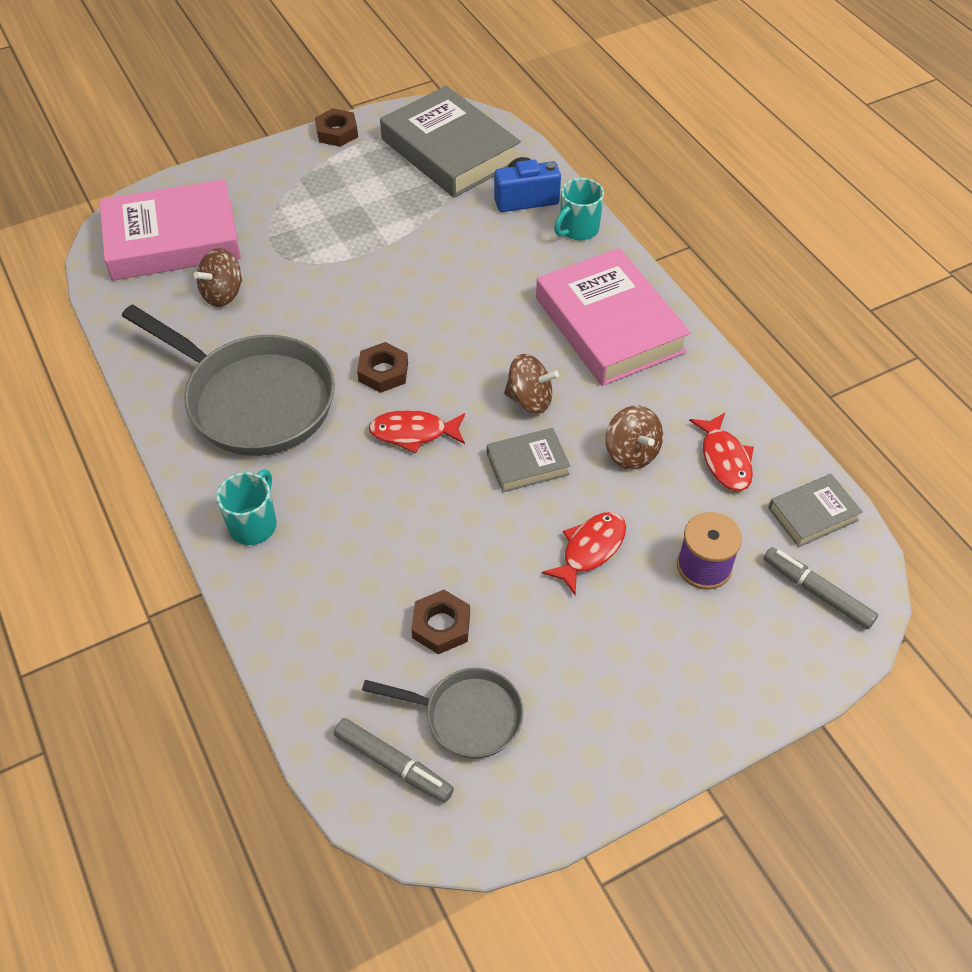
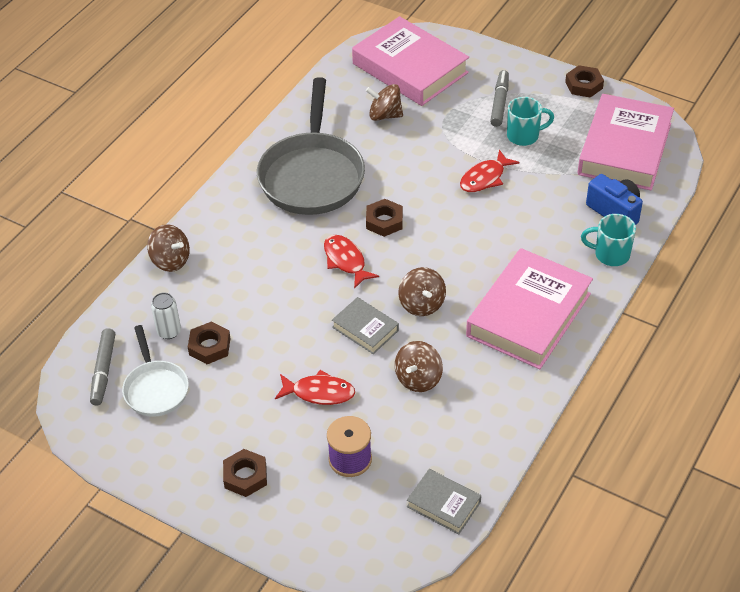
camera: 60 degrees right, 5 degrees down
turquoise mug [216,470,277,545] -> turquoise mug moved to [507,97,554,146]
grey pan [362,668,524,759] -> white pan [122,325,189,417]
grey book [380,86,521,198] -> pink book [578,94,674,190]
red fish [689,413,754,491] -> red fish moved to [460,149,520,192]
grey marker [764,547,878,629] -> grey marker moved to [490,70,509,127]
none -> brown spinning top [147,224,190,272]
none -> white can [151,292,181,339]
none -> brown nut [223,449,267,497]

